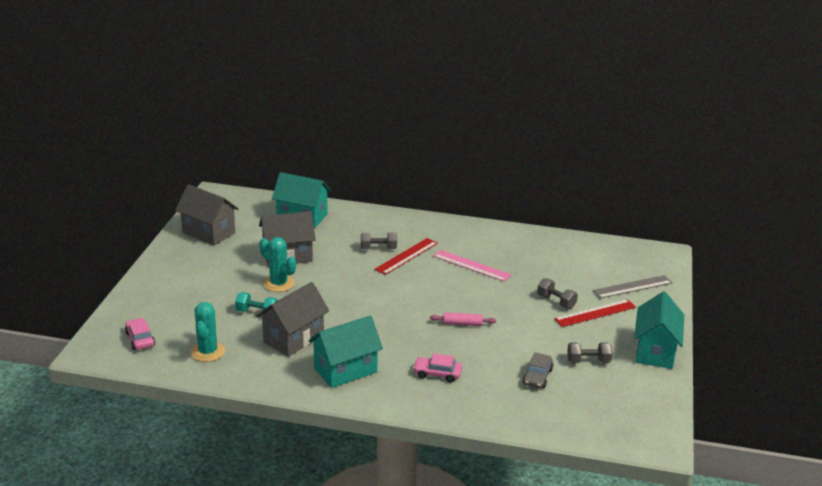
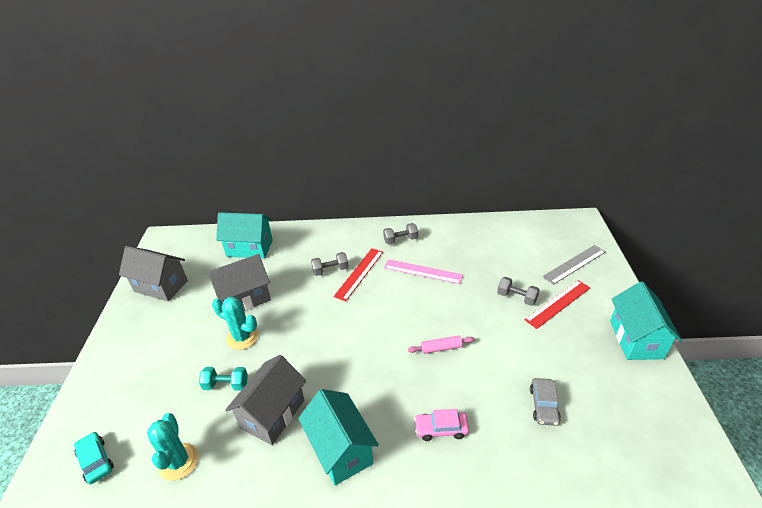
camera: 10 degrees left, 10 degrees up
pink car [125,318,155,350] -> turquoise car [74,432,114,484]
turquoise house [308,316,383,388] -> turquoise house turned 75 degrees counterclockwise [298,389,379,485]
grey dumbbell [567,342,612,363] -> grey dumbbell moved to [383,223,418,245]

